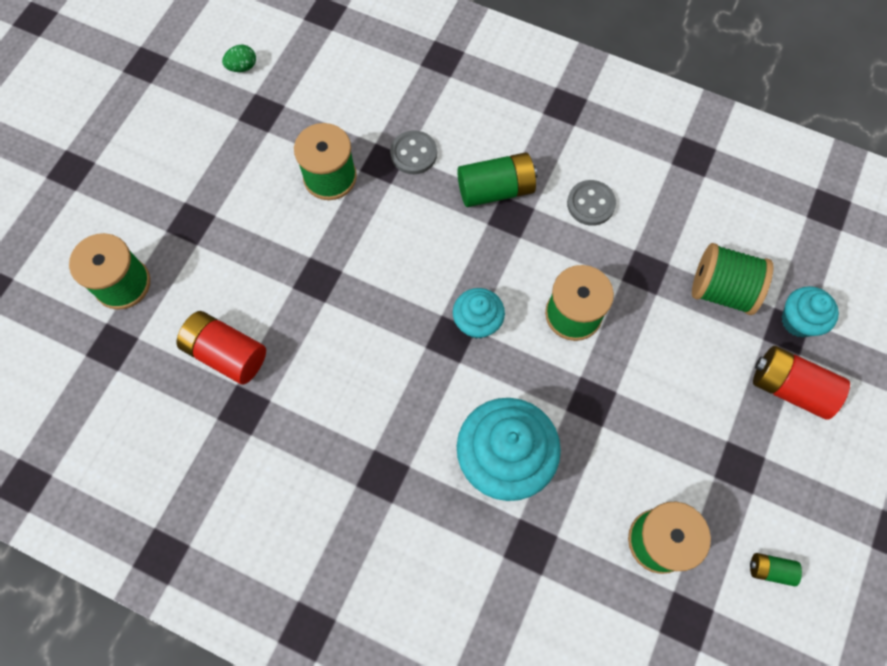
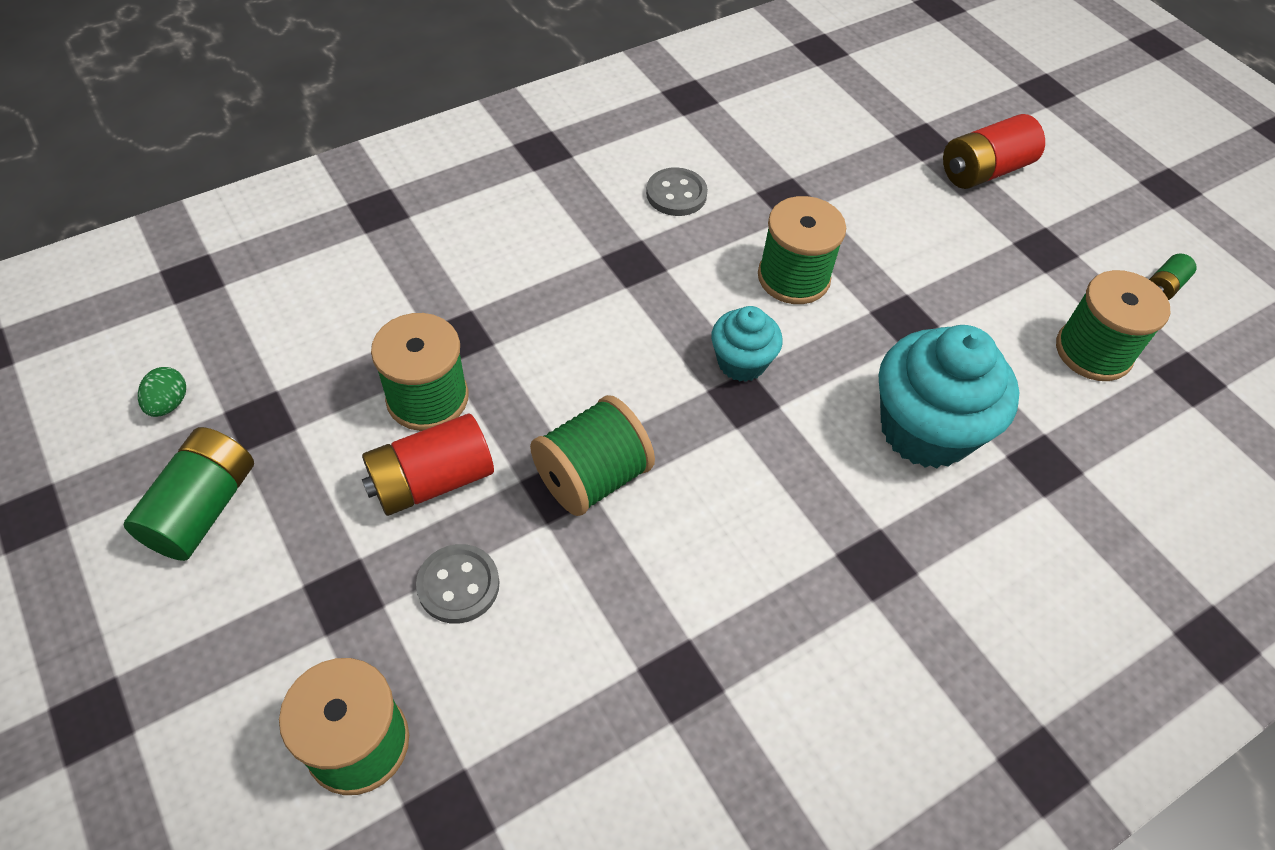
camera: 60 degrees left, 15 degrees down
red battery [177,311,266,385] -> red battery moved to [362,414,494,516]
grey button [390,130,437,174] -> grey button moved to [416,544,499,624]
green battery [457,152,537,207] -> green battery moved to [124,427,254,561]
green spool [692,243,773,315] -> green spool moved to [530,395,655,516]
turquoise cupcake [782,286,839,337] -> none

